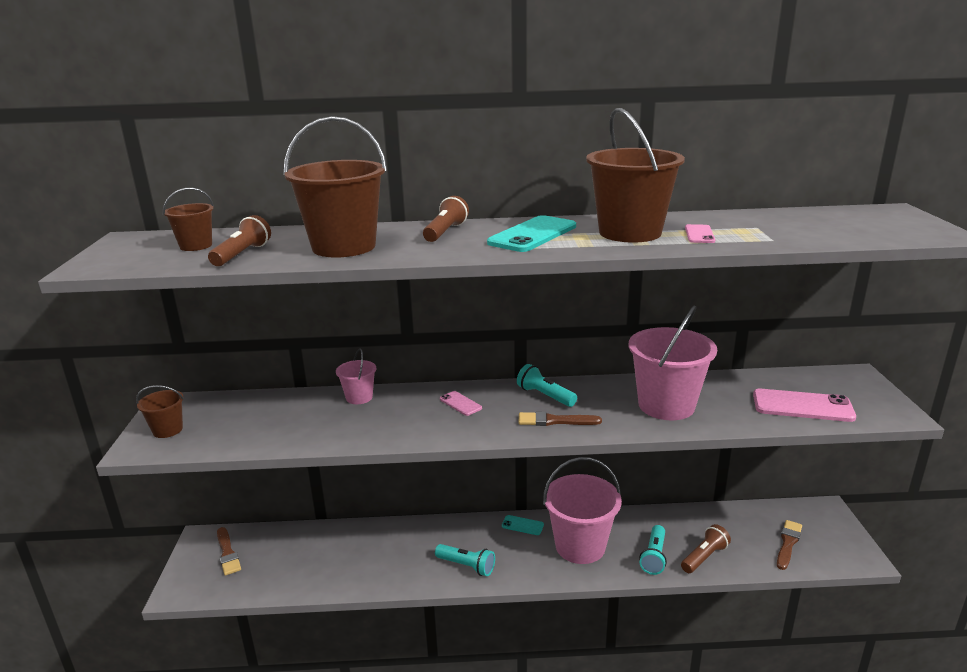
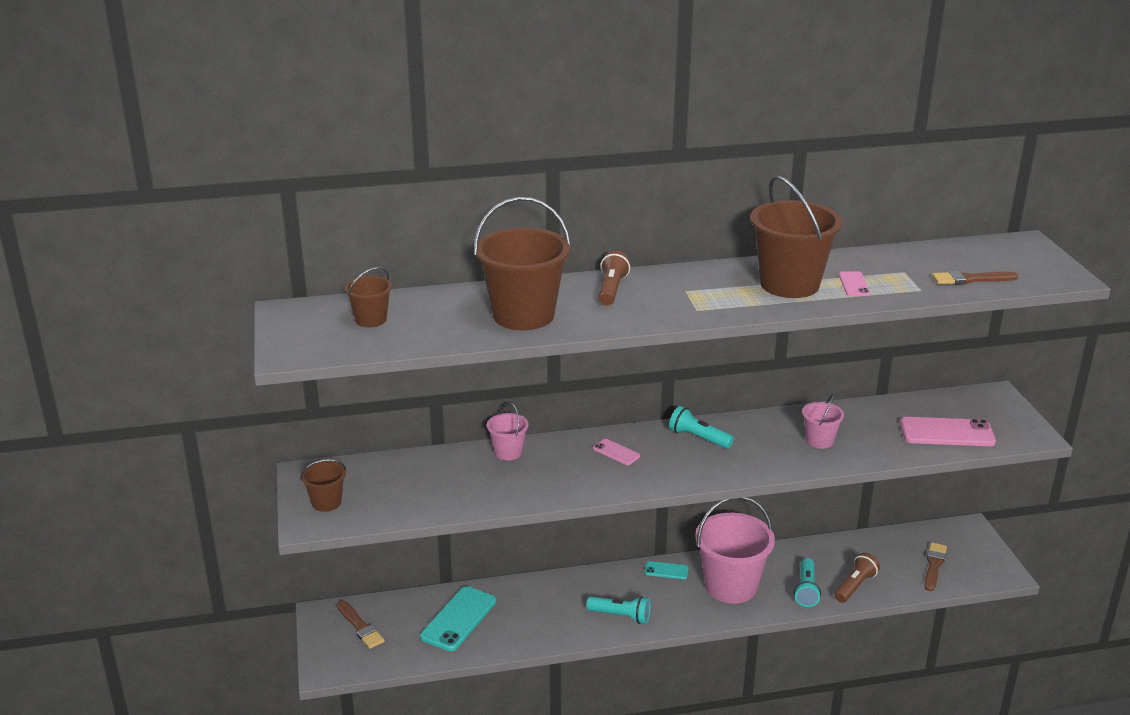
camera: 10 degrees left, 5 degrees up
brown flashlight [208,215,271,266] -> none
turquoise phone [487,215,576,252] -> turquoise phone moved to [420,586,496,651]
brown brush [518,411,602,426] -> brown brush moved to [932,271,1018,285]
pink bucket [628,305,717,420] -> pink bucket [802,394,844,449], size x0.50

